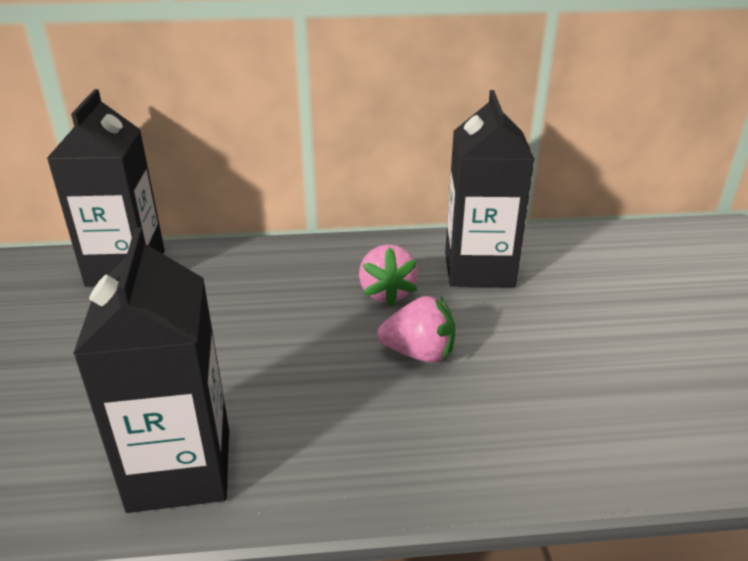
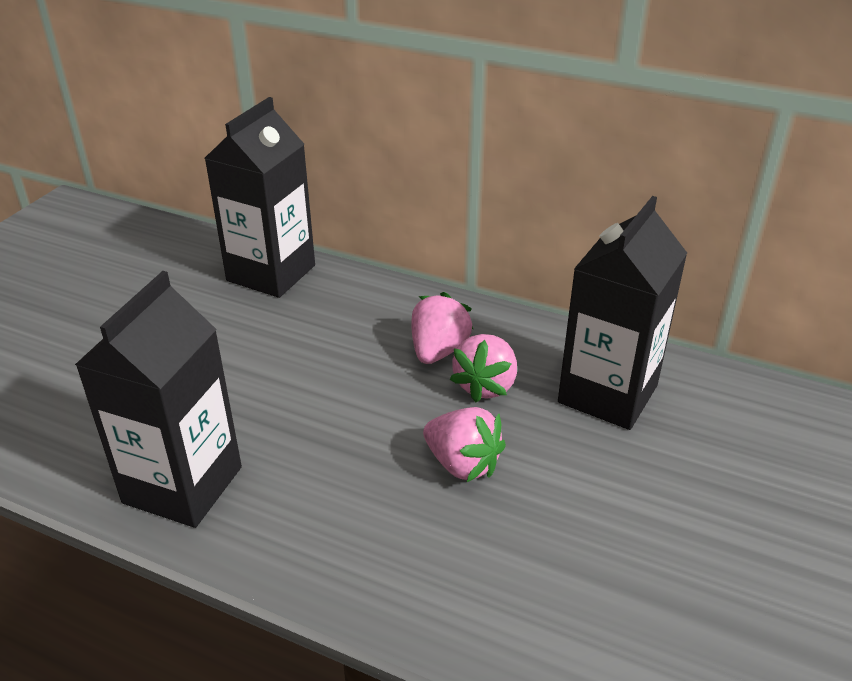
camera: 30 degrees right, 5 degrees up
none -> pink strawberry [411,292,473,364]

